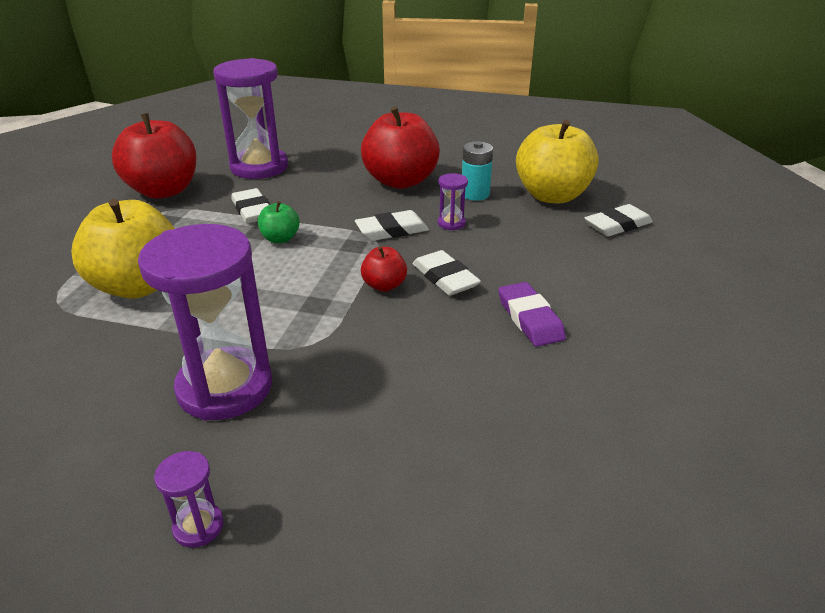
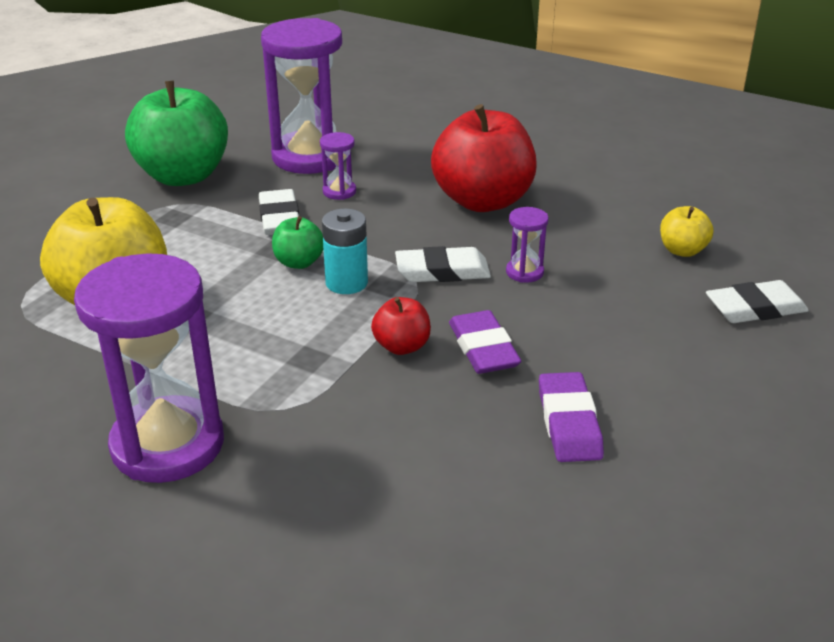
camera: 15 degrees right, 0 degrees up
red apple [112,113,196,199] -> green apple [125,81,228,186]
purple hourglass [154,451,224,548] -> purple hourglass moved to [320,132,356,200]
white eraser [413,250,481,296] -> purple eraser [449,310,521,374]
turquoise battery [462,141,493,201] -> turquoise battery moved to [322,208,368,294]
yellow apple [516,120,599,203] -> yellow apple [660,206,714,257], size x0.46

